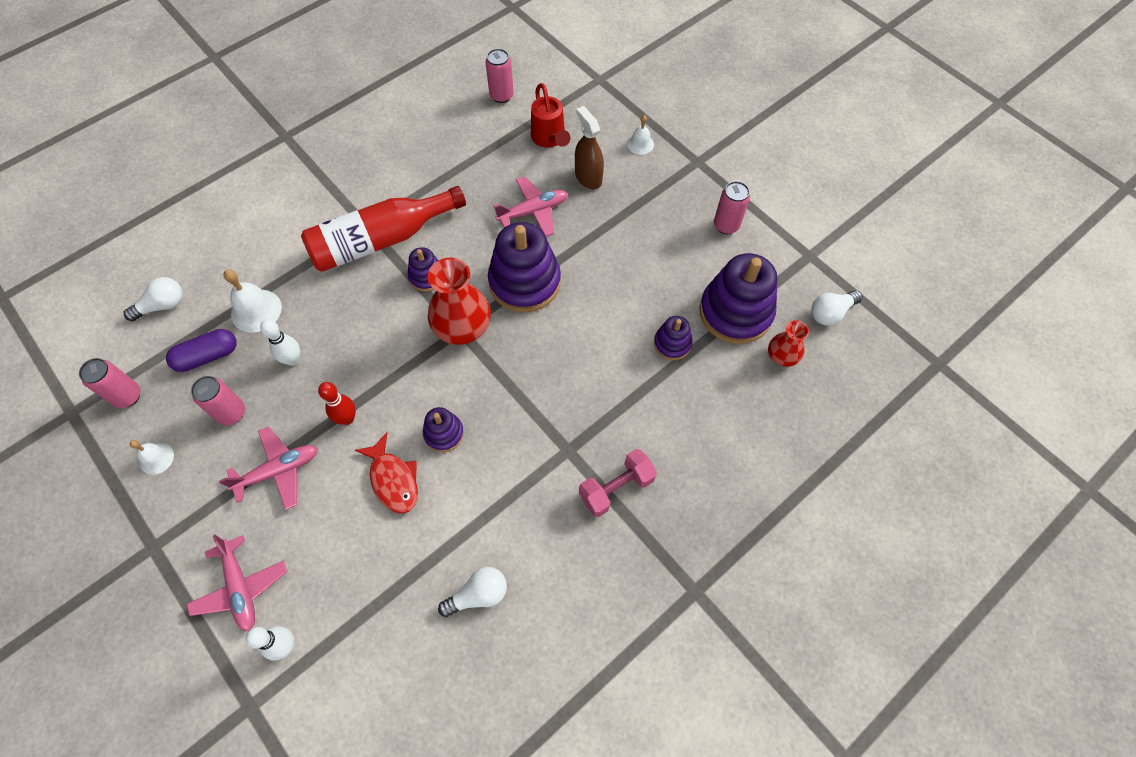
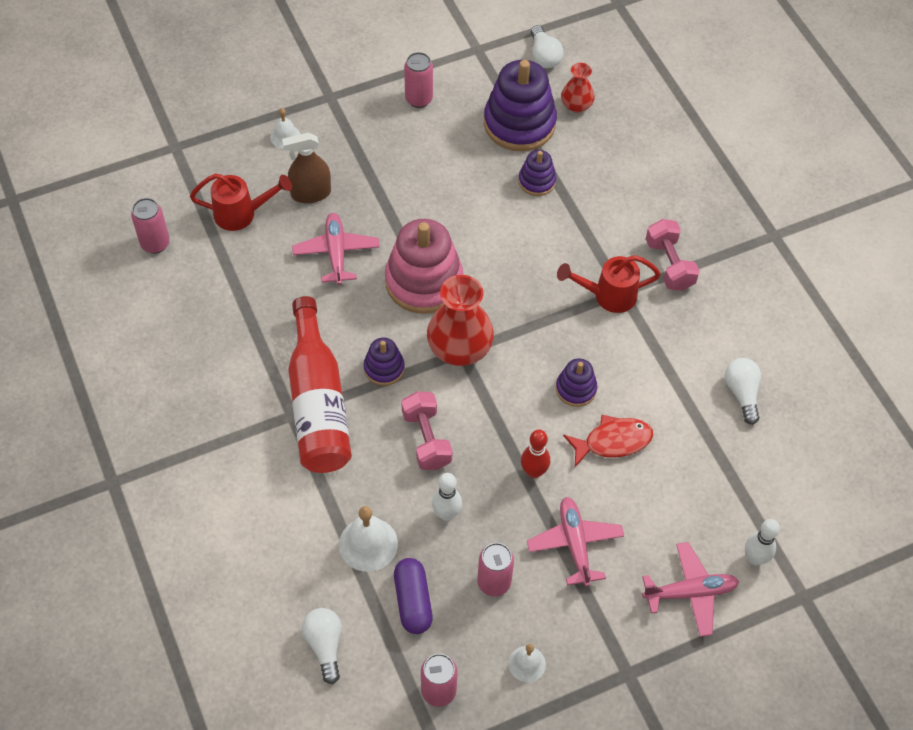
camera: 75 degrees left, 5 degrees down
purple stacking toy [488,222,561,312] -> pink stacking toy [385,219,463,314]
none -> pink dumbbell [402,391,453,470]
none -> red watering can [557,255,661,313]

